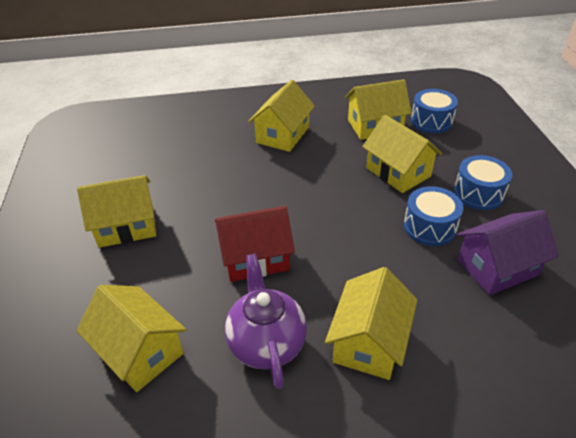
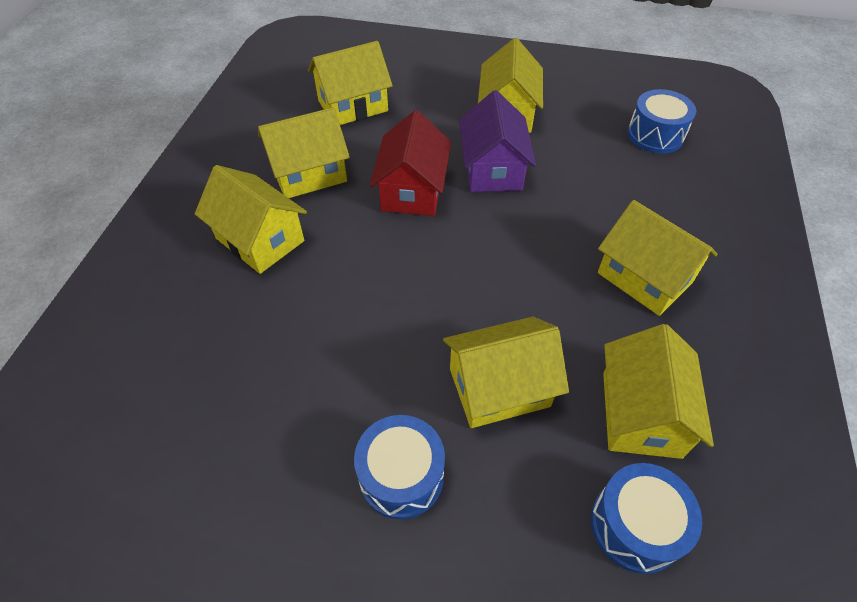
camera: 110 degrees right, 10 degrees up
purple teapot [225,254,307,389] -> yellow house [258,107,350,198]
blue drum [404,186,463,246] -> blue drum moved to [628,89,696,153]
purple house [457,210,559,295] -> purple house moved to [459,90,536,192]

